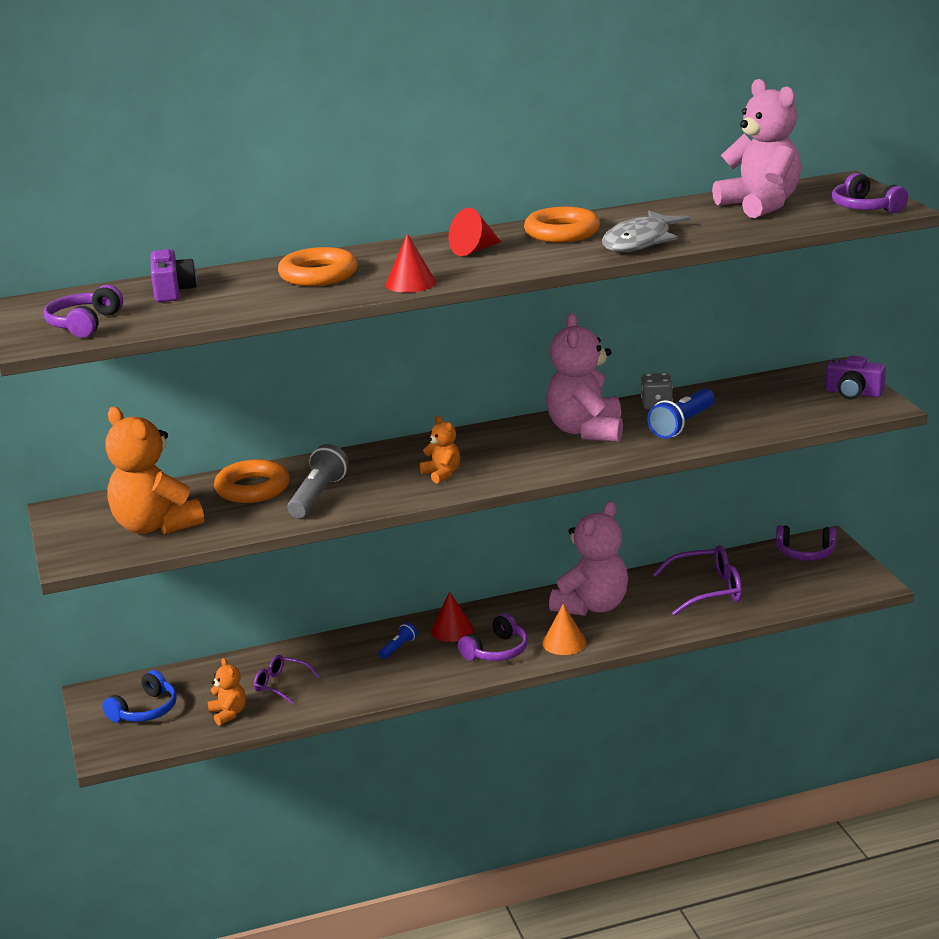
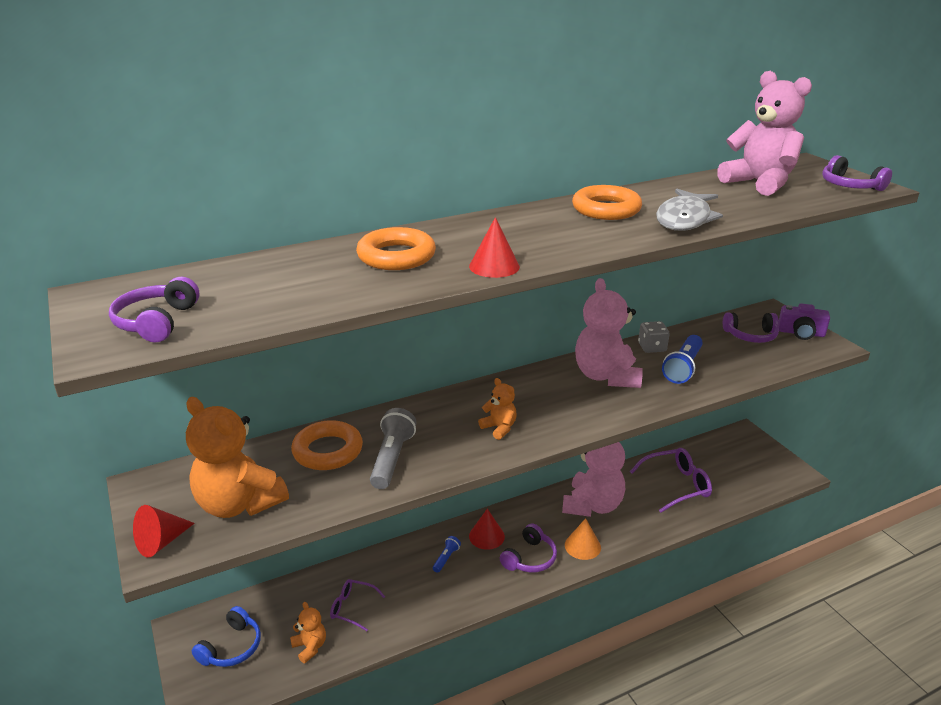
camera: 10 degrees left, 5 degrees up
purple camera [151,249,197,302] -> none
red cone [449,208,501,256] -> red cone moved to [133,505,195,558]
purple headphones [776,525,837,561] -> purple headphones moved to [723,312,779,343]

